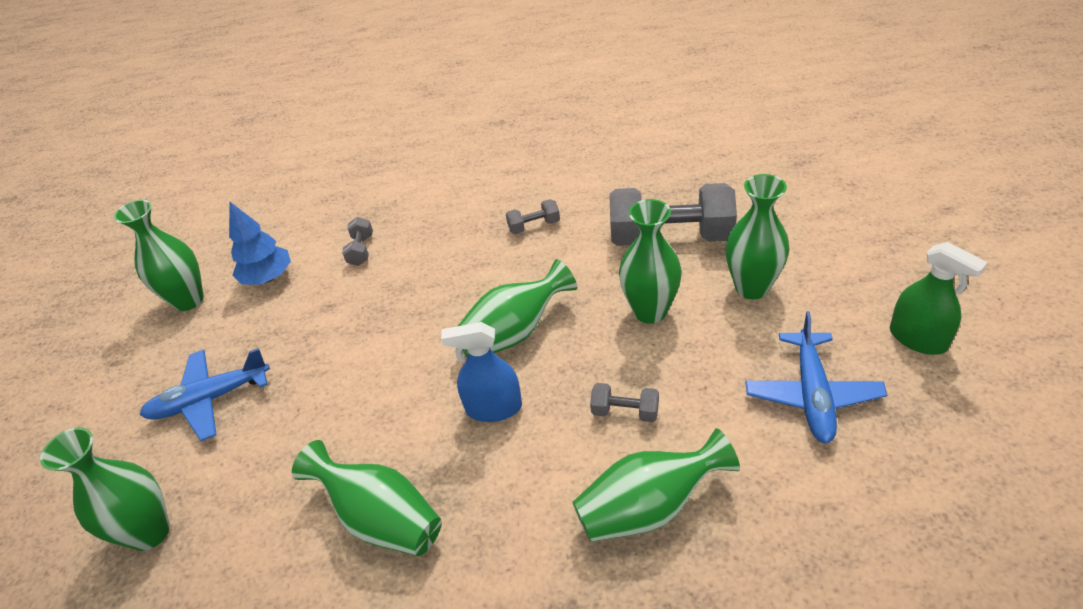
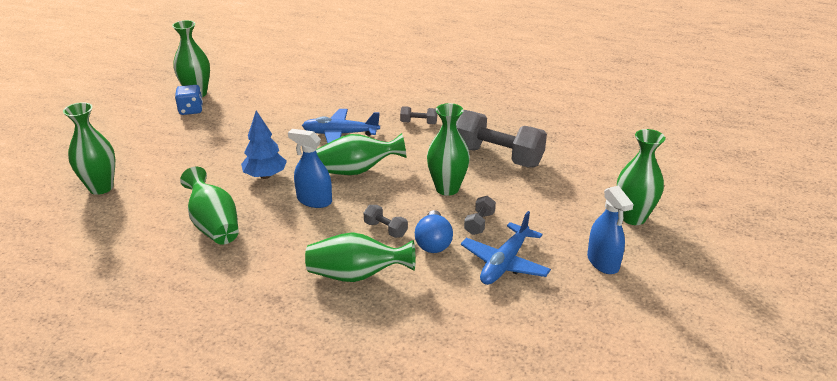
camera: 20 degrees right, 10 degrees down
blue plane [140,348,270,441] -> blue plane moved to [302,109,380,143]
blue tree [229,202,291,285] -> blue tree moved to [241,110,287,179]
grey dumbbell [342,217,373,266] -> grey dumbbell moved to [464,196,496,235]
green vase [726,174,790,299] -> green vase moved to [617,129,665,225]
green spray bottle [890,242,988,355] -> blue spray bottle [587,186,634,274]
none -> blue dice [175,85,203,115]
none -> blue light bulb [415,210,453,253]

